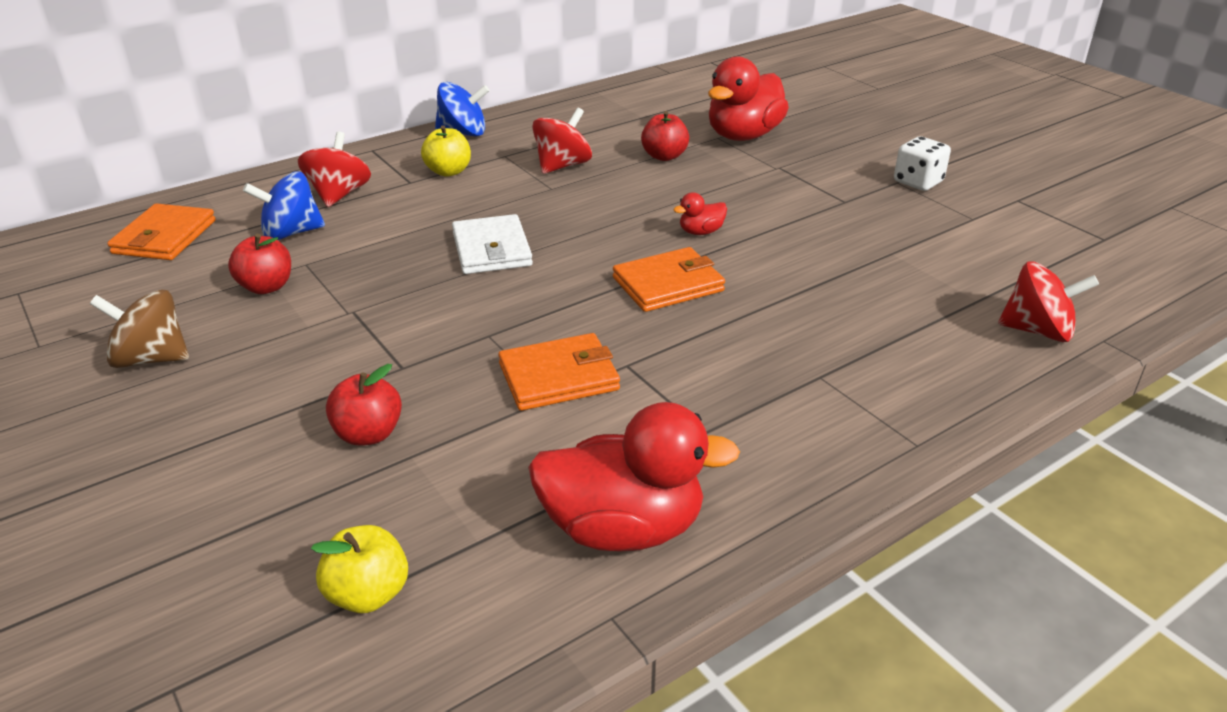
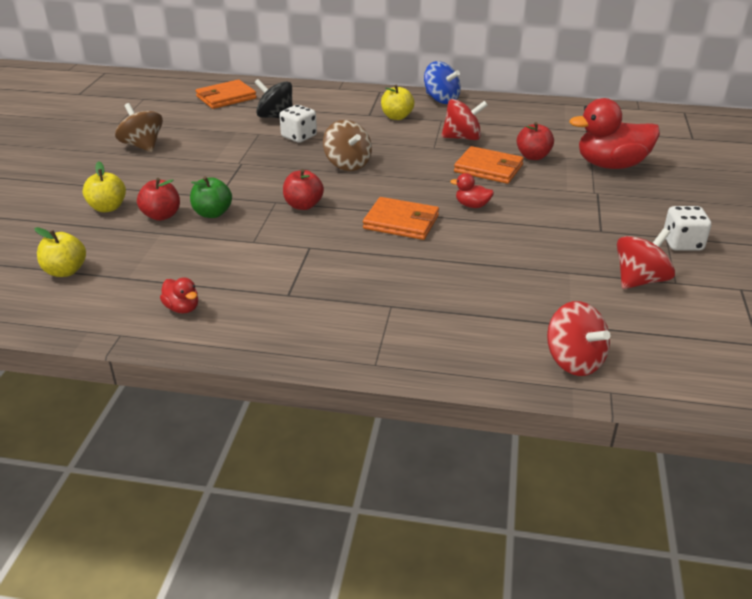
camera: 45 degrees right, 0 degrees up
red apple [228,234,291,294] -> red apple moved to [283,169,324,210]
blue spinning top [243,171,325,240] -> black spinning top [254,79,293,118]
red spinning top [298,132,371,207] -> red spinning top moved to [617,228,675,289]
white wallet [452,214,533,274] -> brown spinning top [323,120,372,171]
orange wallet [498,333,620,411] -> orange wallet moved to [454,146,524,184]
red duck [528,402,740,552] -> red duck [160,277,198,313], size x0.44
none -> yellow apple [83,161,126,212]
none -> green apple [190,176,232,218]
none -> white dice [280,105,317,143]

